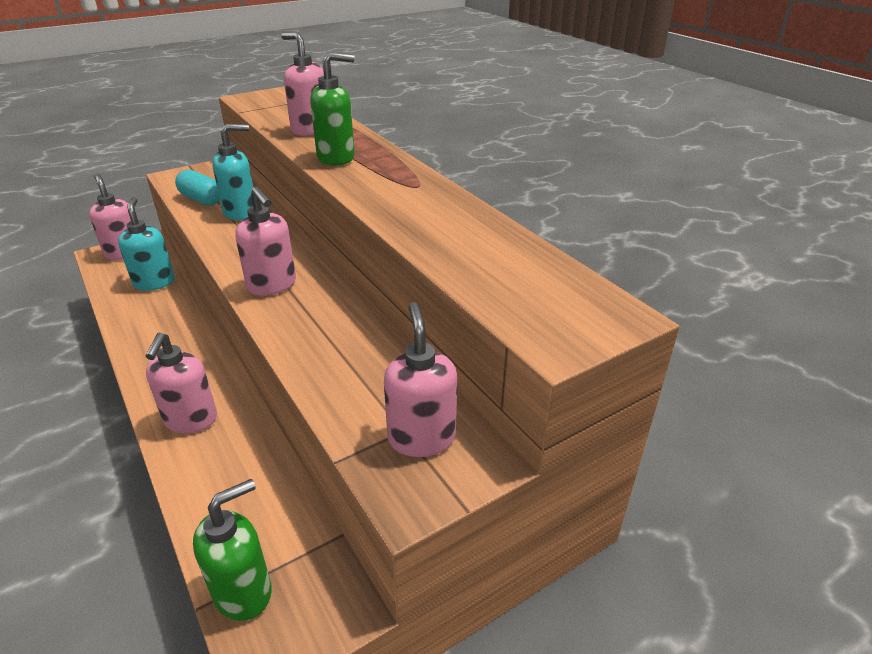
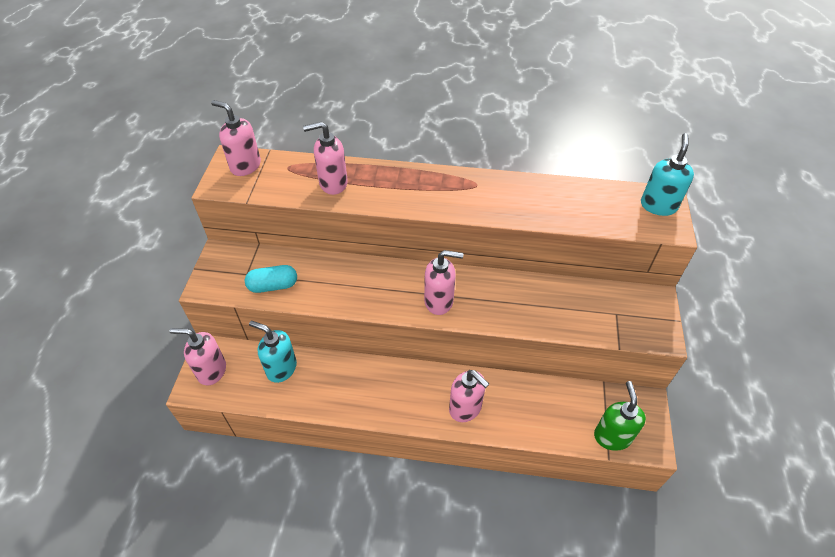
camera: 50 degrees left, 15 degrees up
turquoise soap dispenser [212,124,253,220] -> turquoise soap dispenser moved to [641,133,694,216]
green soap dispenser [310,52,355,165] -> none
pink soap dispenser [384,302,457,457] -> pink soap dispenser moved to [211,100,261,176]

